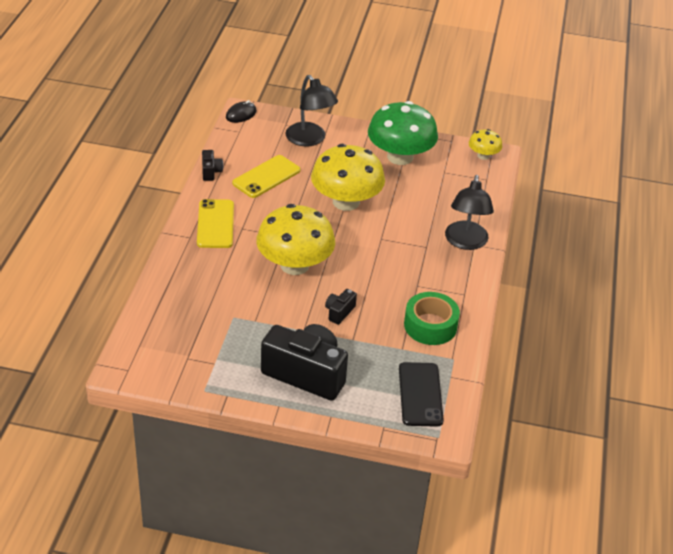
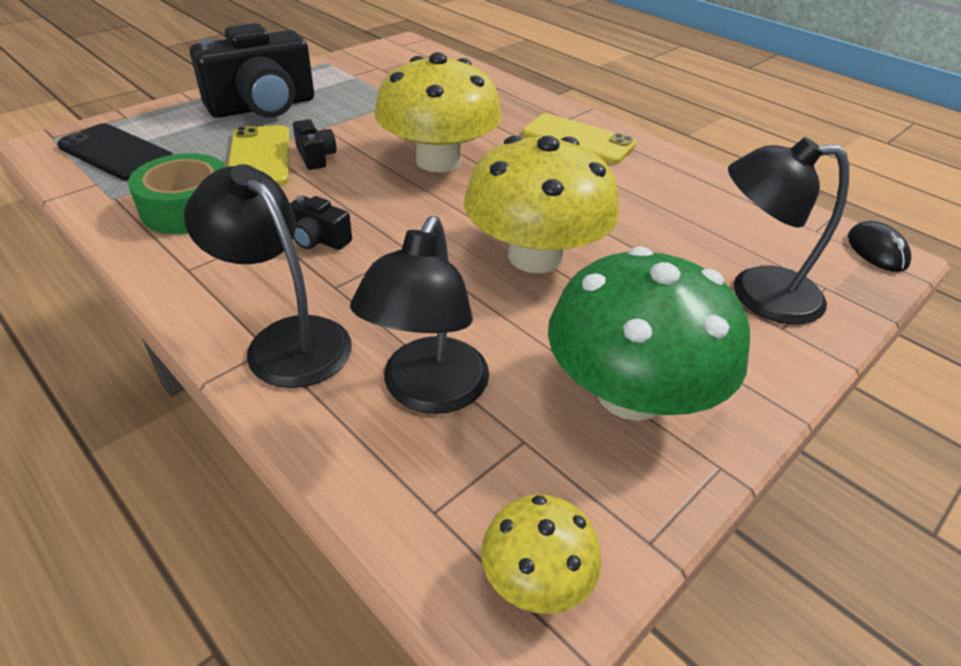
camera: 125 degrees right, 0 degrees up
black camera [202,150,223,181] -> black camera moved to [290,196,352,250]
yellow phone [232,155,300,198] -> yellow phone moved to [228,125,290,185]
none -> black lamp [350,216,489,414]

